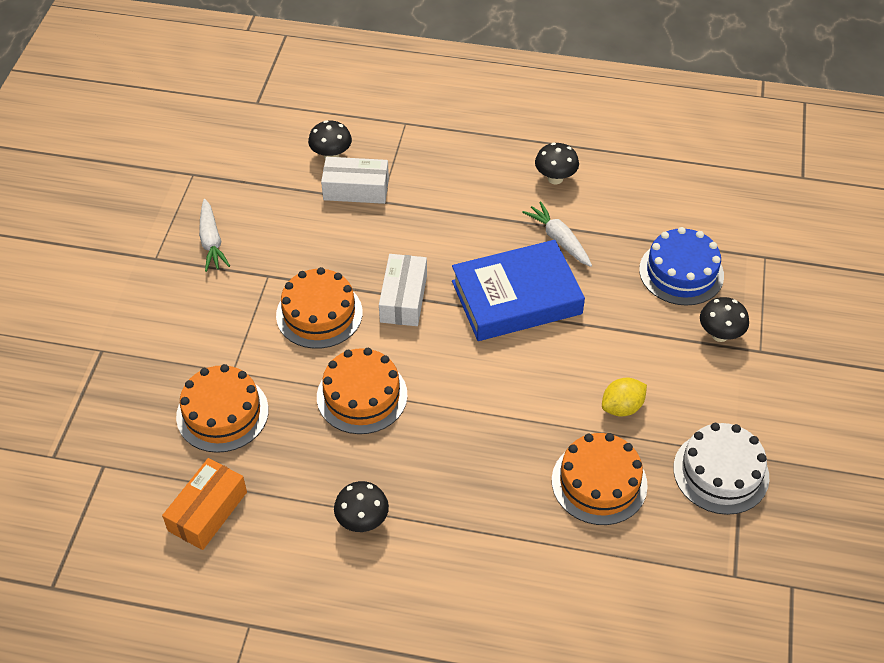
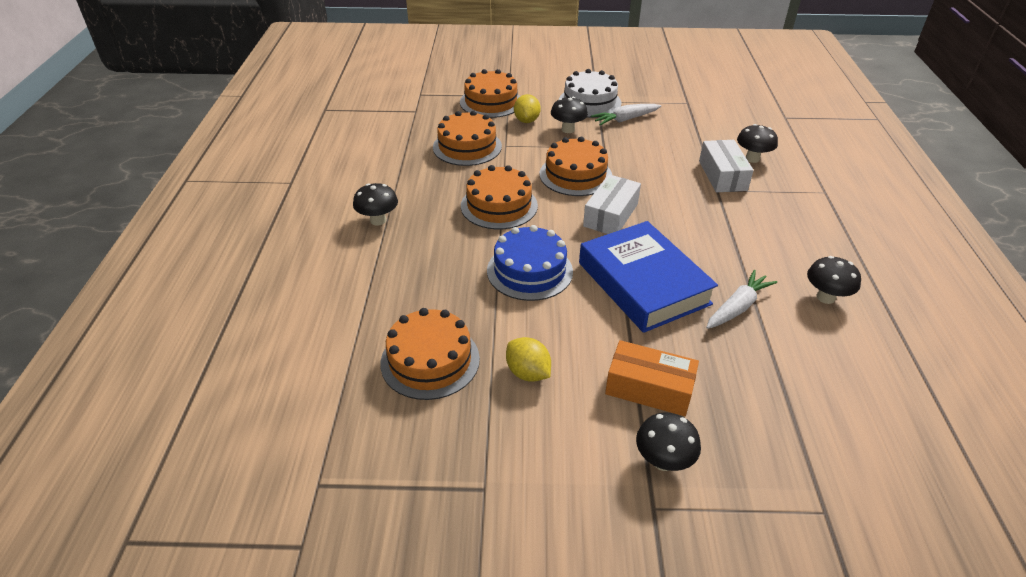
camera: 80 degrees right, 10 degrees down
orange box [162,458,247,550] -> orange box moved to [605,340,699,416]
white box [379,254,427,326] -> white box turned 60 degrees counterclockwise [583,174,641,234]
blue cake [639,227,724,306] -> blue cake moved to [487,225,573,301]
white cake [673,423,769,515] -> white cake moved to [559,69,621,118]
none -> orange cake [460,69,520,118]
none -> yellow lemon [514,94,541,123]
none -> black mushroom [551,97,588,133]

